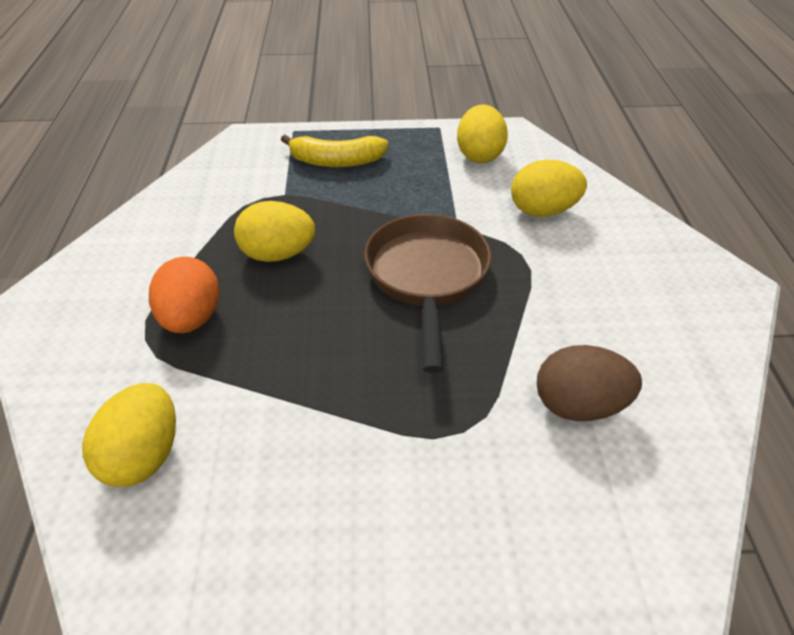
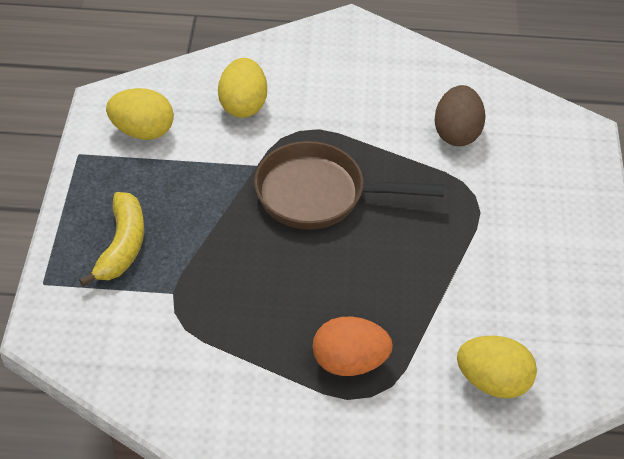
camera: 85 degrees left, 5 degrees up
yellow egg [234,201,315,262] -> none

